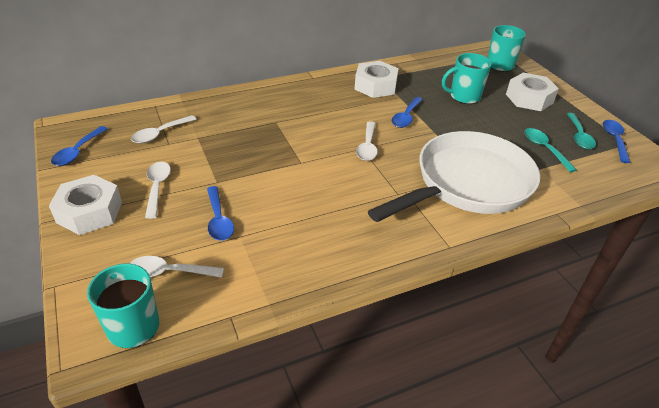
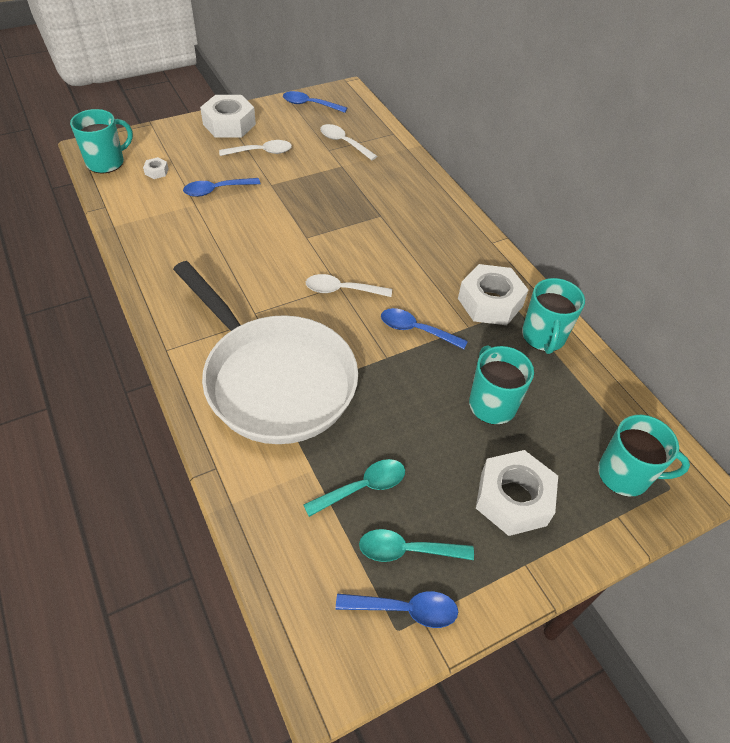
camera: 85 degrees right, 10 degrees up
white spoon [129,256,224,278] -> white nut [143,157,168,179]
none -> turquoise mug [522,278,585,354]

